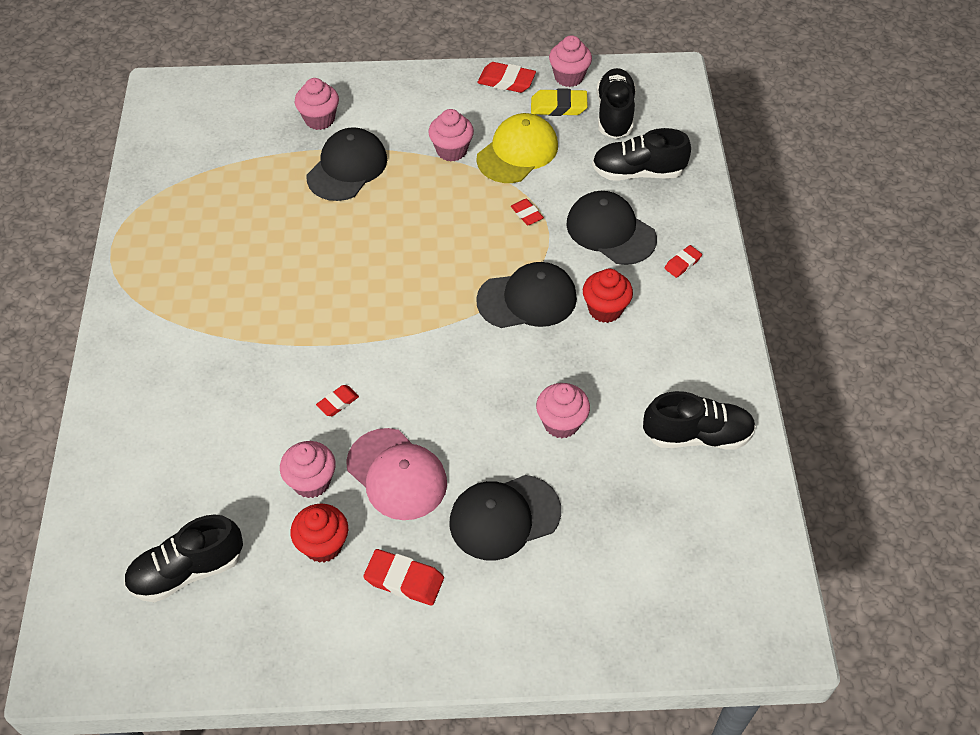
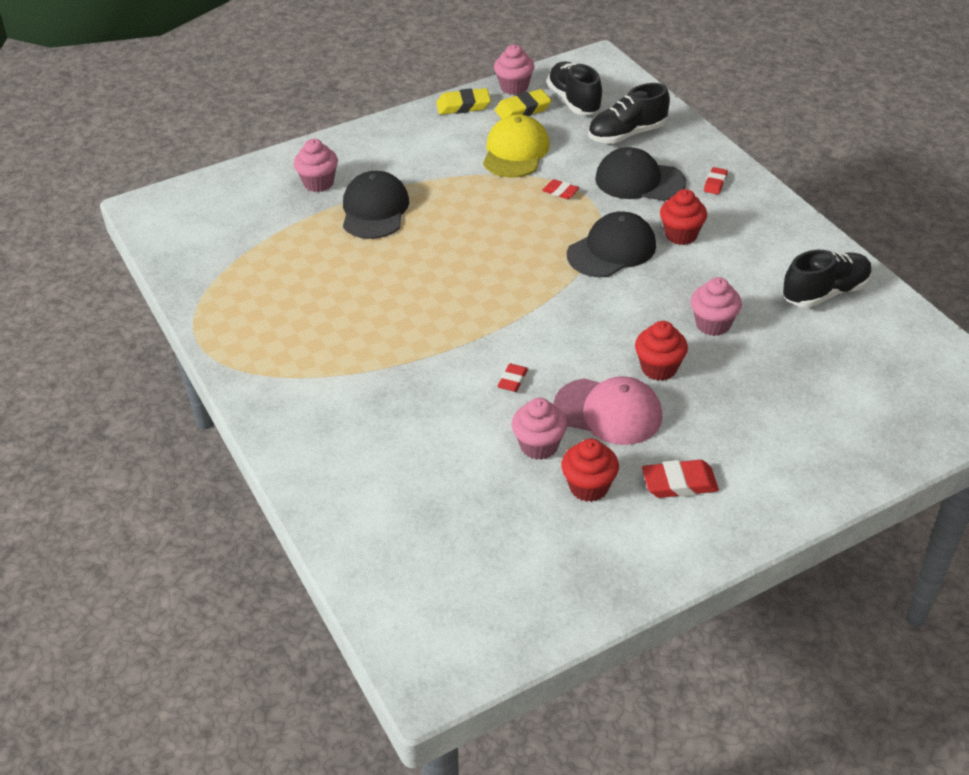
camera: 25 degrees left, 10 degrees down
black shoe [124,514,243,603] -> none
pink cupcake [428,109,474,162] -> none
black cap [449,475,561,560] -> none
red eraser [478,62,536,93] -> yellow eraser [436,88,491,115]
none -> red cupcake [635,321,688,381]

